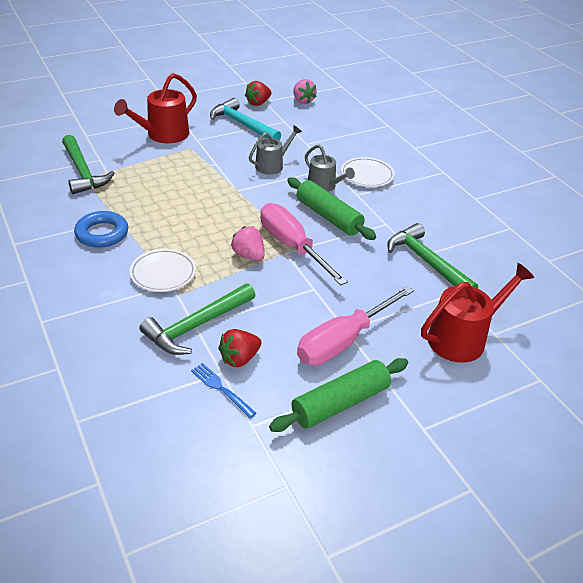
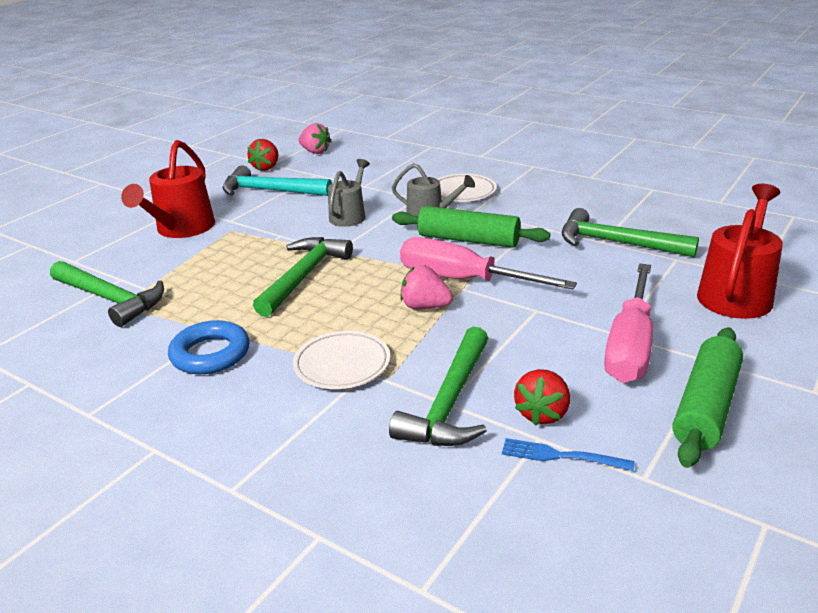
camera: 25 degrees left, 10 degrees down
none -> green hammer [253,237,353,317]

